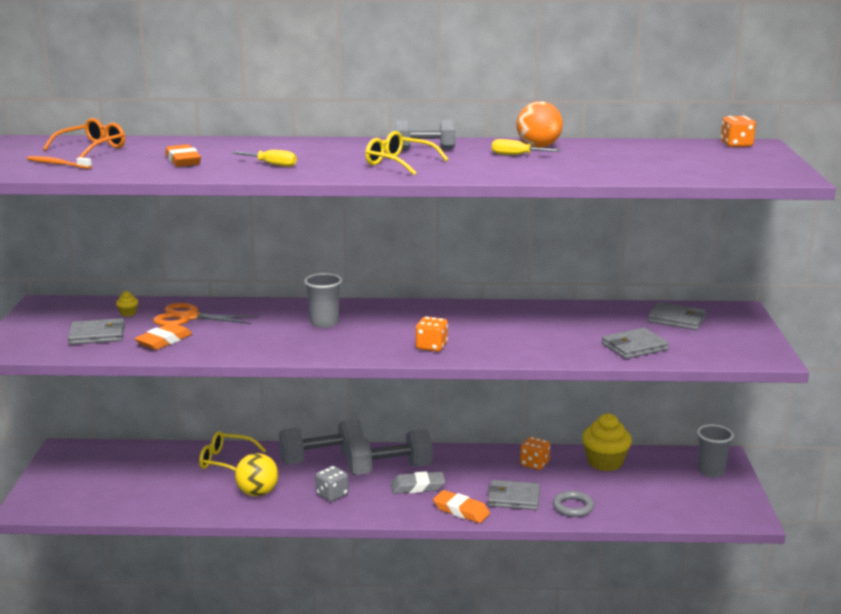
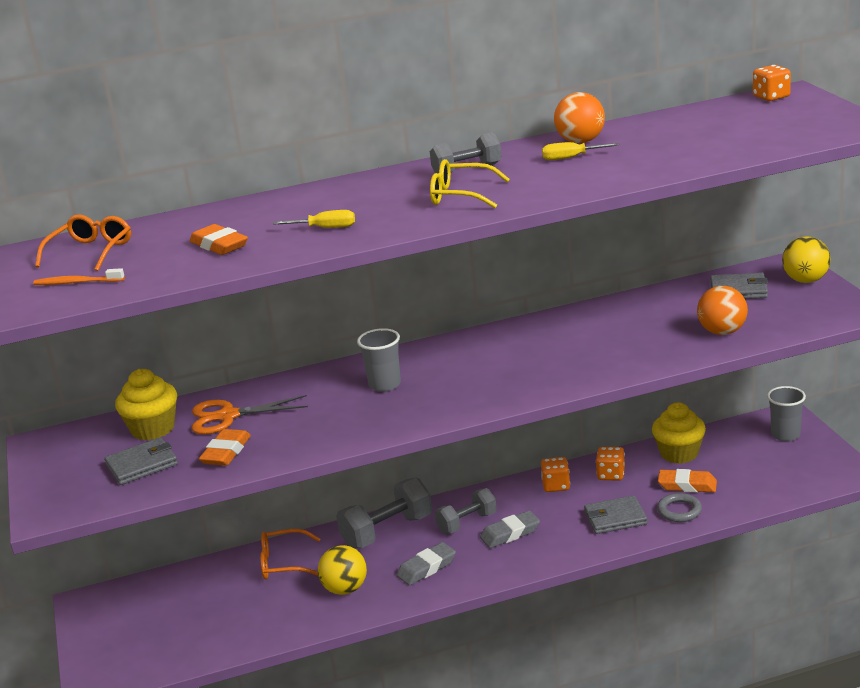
camera: 15 degrees left, 5 degrees up
yellow cupcake [116,291,138,316] -> yellow cupcake [115,369,177,440], size x2.38
yellow glasses [199,431,266,471] -> orange glasses [260,529,321,579]
grey dice [315,466,349,502] -> grey eraser [397,542,456,586]
grey dumbbell [346,429,433,475] -> grey dumbbell [435,488,497,534], size x0.65
orange dice [416,316,448,352] -> orange dice moved to [541,457,570,492]
orange eraser [433,490,490,523] -> orange eraser moved to [658,469,717,492]
grey wallet [602,328,669,359] -> orange ball [697,286,748,335]
none -> yellow ball [782,236,831,283]

